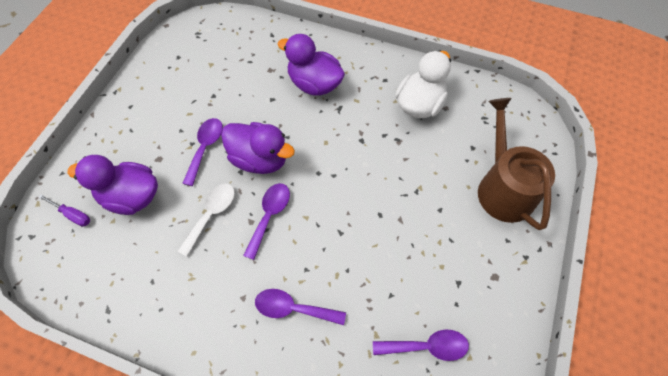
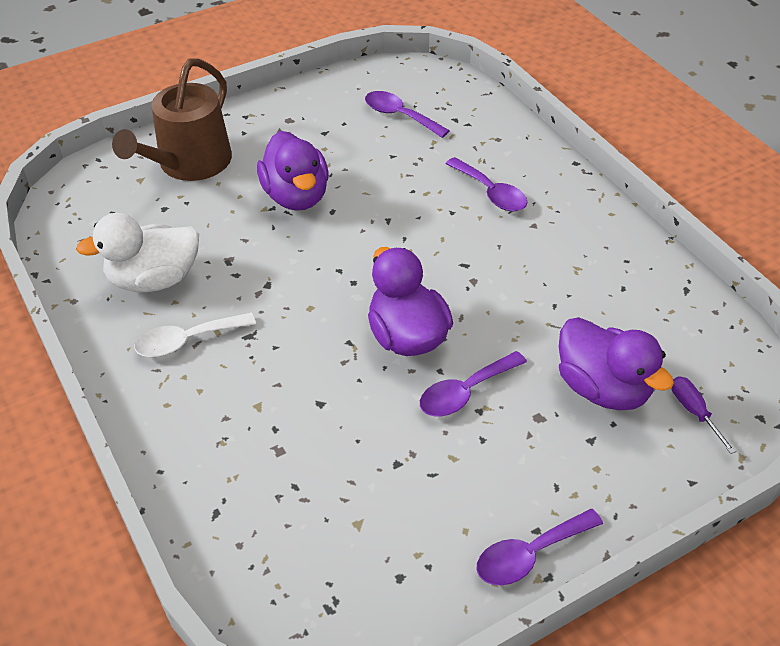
camera: 140 degrees left, 15 degrees down
white spoon [178,183,235,257] -> white spoon moved to [134,313,256,357]
purple spoon [243,183,290,260] -> purple spoon moved to [477,509,603,586]
purple duck [278,34,345,96] -> purple duck moved to [257,131,329,211]

